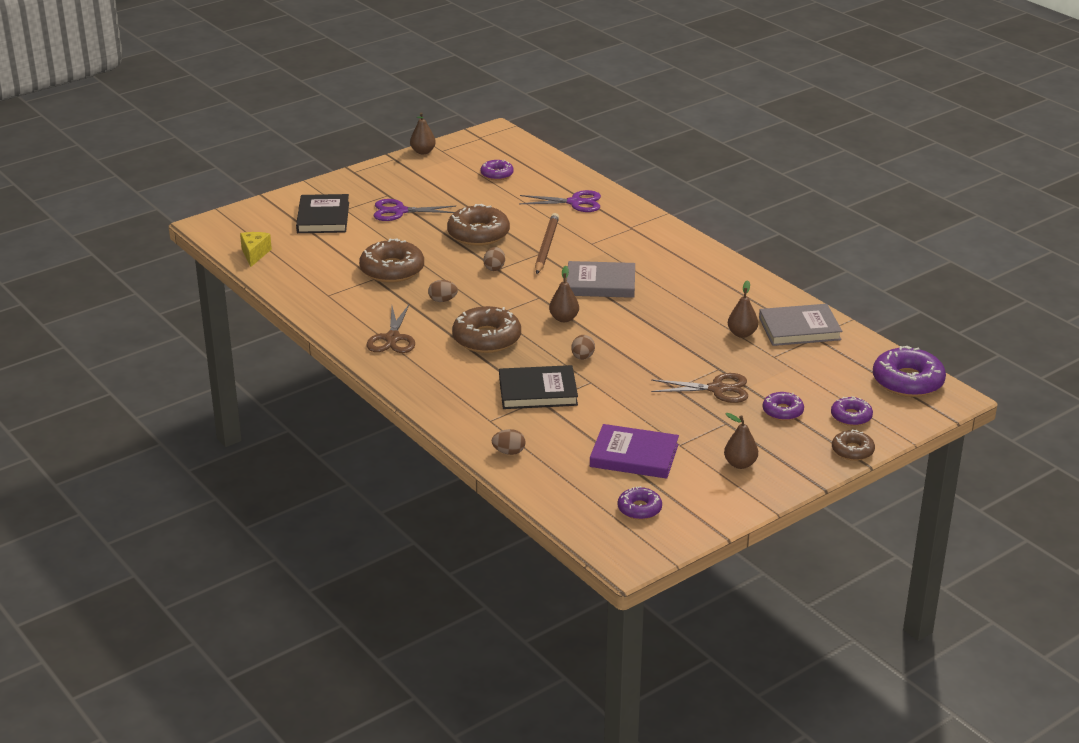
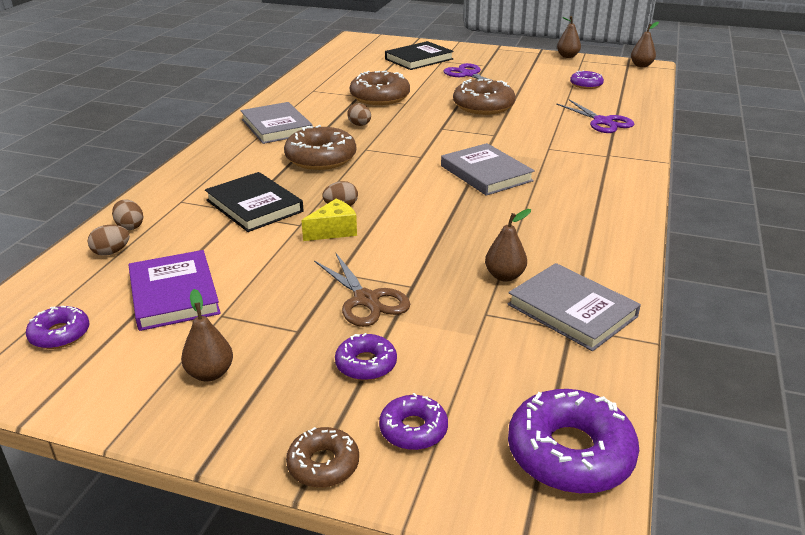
camera: 55 degrees right, 0 degrees up
yellow cheese [240,232,272,267] -> yellow cheese moved to [301,199,357,241]
brown scissors [366,305,415,353] -> grey book [241,102,313,144]
brown egg [483,247,505,271] -> brown egg moved to [88,225,130,256]
brown pencil [535,213,559,274] -> none
brown pear [549,266,579,322] -> brown pear moved to [631,22,659,67]

